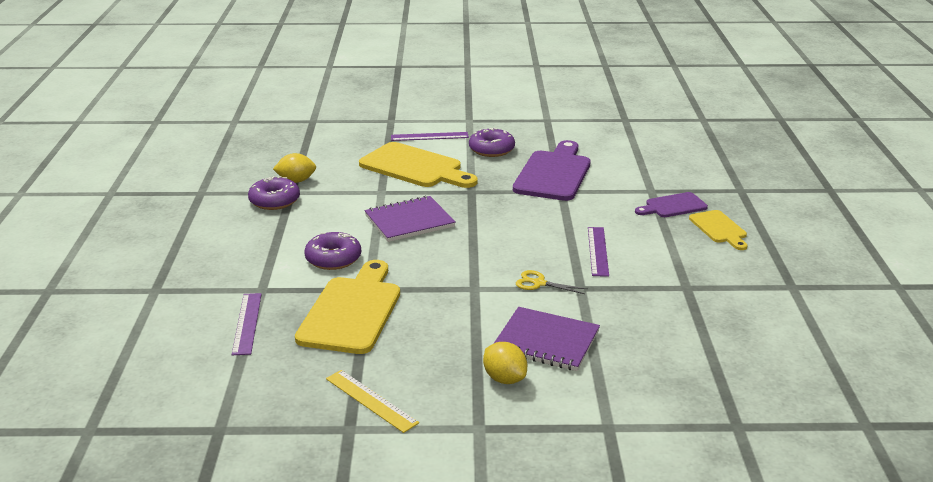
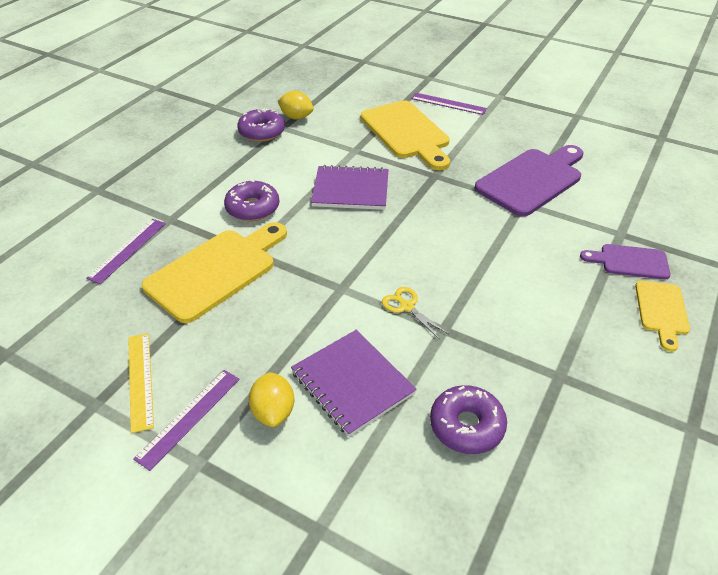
camera: 30 degrees right, 15 degrees up
purple donut [469,128,515,157] -> purple donut moved to [430,385,507,454]
purple ruler [588,227,609,277] -> purple ruler moved to [133,370,240,471]

